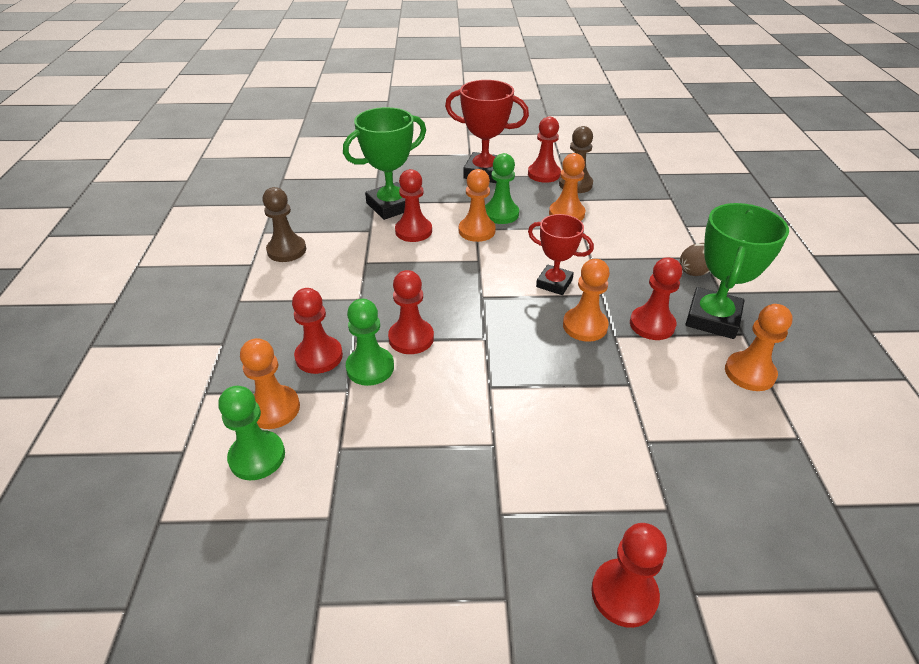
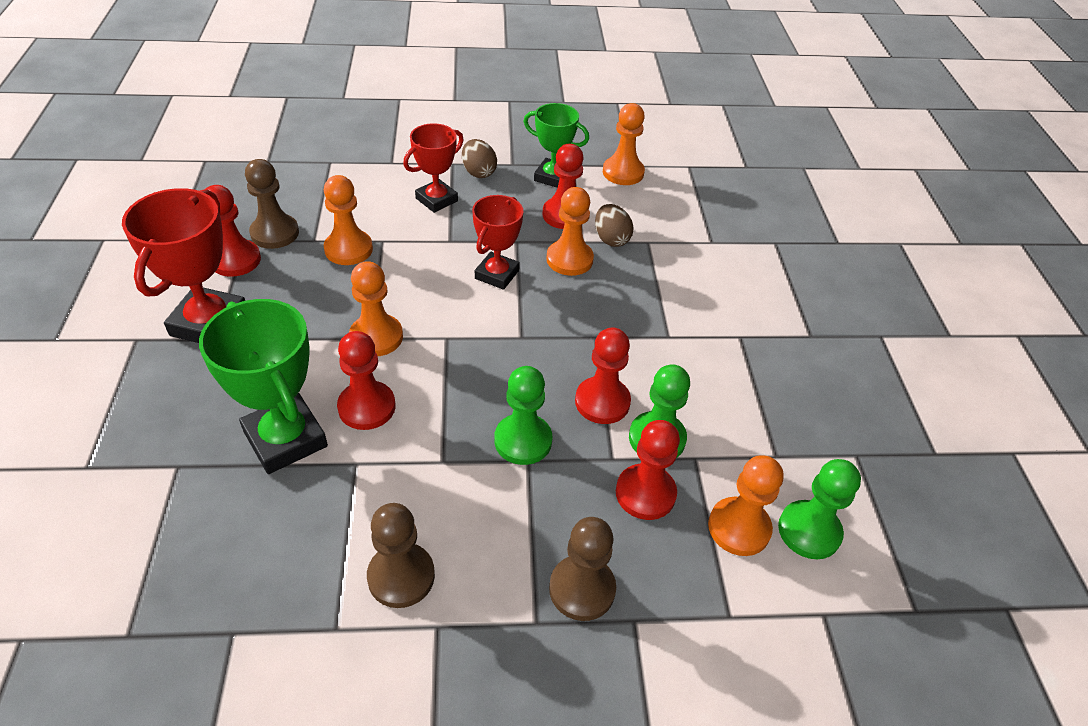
camera: 95 degrees left, 5 degrees up
green pawn [485,153,519,224] -> green pawn moved to [494,366,553,465]
red pawn [591,523,667,628] -> none
green trophy [685,203,789,339] -> green trophy [523,103,589,188], size x0.65
none -> red trophy [403,123,464,213]
none -> brown pawn [549,517,616,621]
none -> brown egg [595,204,634,247]

